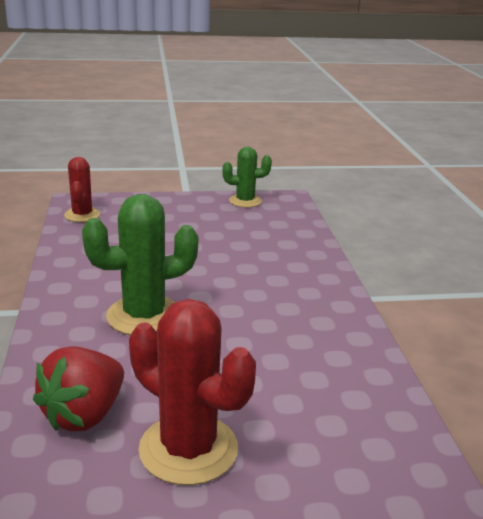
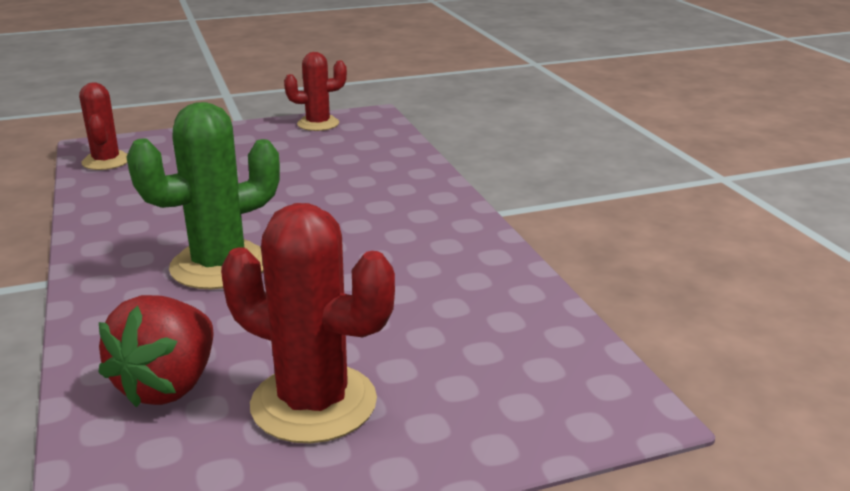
camera: 10 degrees left, 0 degrees up
green cactus [222,146,272,208] -> red cactus [284,52,347,131]

